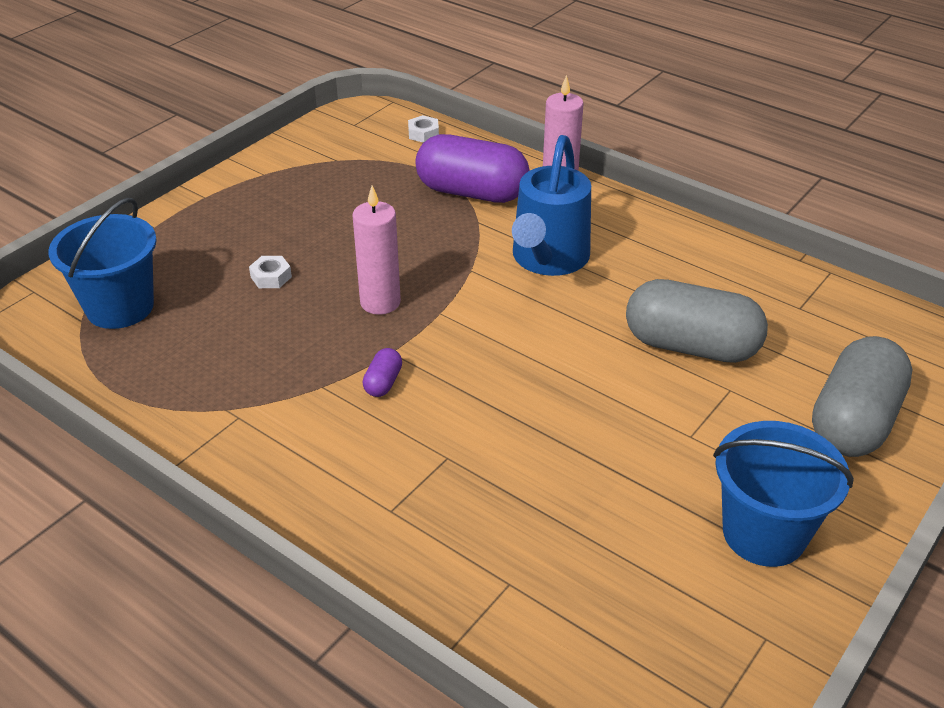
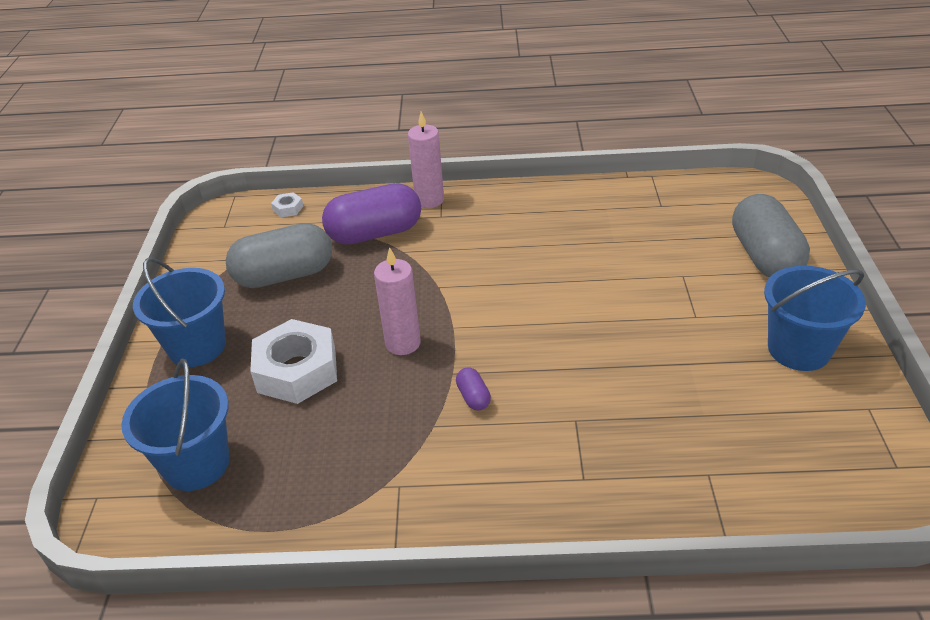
camera: 35 degrees left, 0 degrees up
white nut [249,256,292,288] -> white nut [250,319,337,404], size x2.39
blue watering can [512,135,591,276] -> none
grey capsule [626,279,768,363] -> grey capsule moved to [226,223,332,288]
none -> blue bucket [133,258,226,367]

